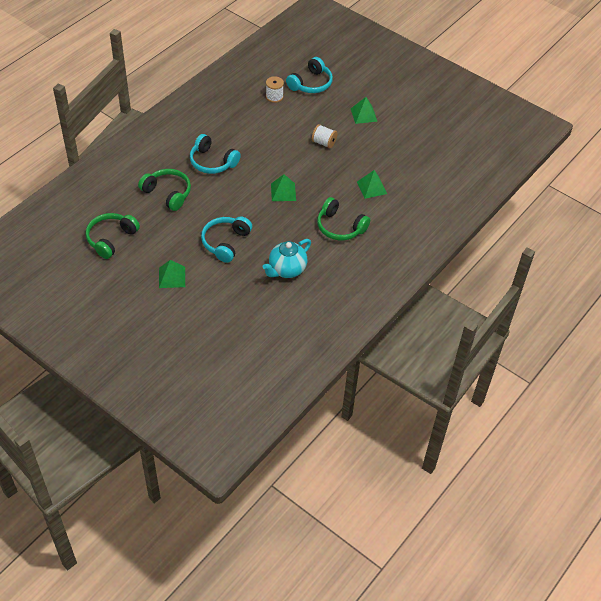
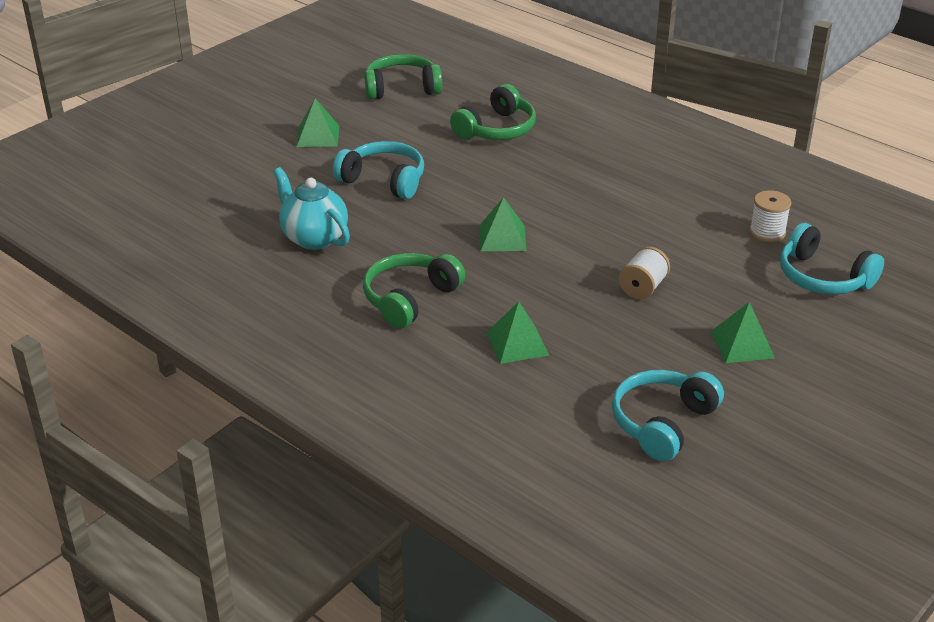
camera: 95 degrees right, 15 degrees down
green headphones [86,213,140,259] -> green headphones turned 45 degrees counterclockwise [364,54,442,100]
turquoise headphones [190,134,241,174] -> turquoise headphones moved to [612,370,724,461]

